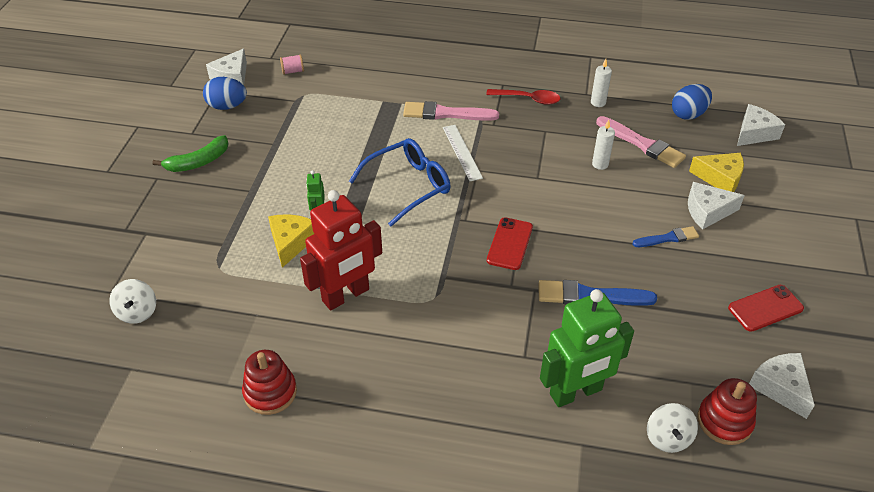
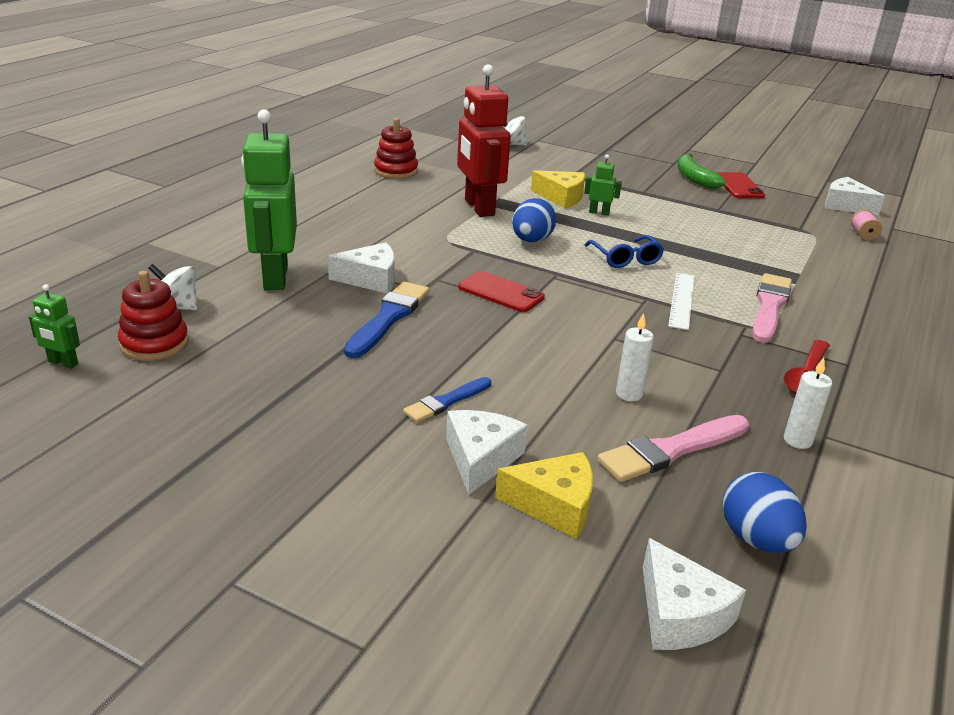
camera: 105 degrees right, 15 degrees down
blue egg [203,77,247,110] -> blue egg moved to [512,198,556,243]
blue glasses [349,138,451,226] -> blue glasses [585,235,664,268], size x0.63
white ruler [443,125,483,181] -> white ruler turned 75 degrees counterclockwise [668,273,695,330]
blue brush [632,226,699,247] -> blue brush turned 45 degrees clockwise [403,377,491,423]
yellow cheese [689,153,744,192] -> yellow cheese turned 120 degrees counterclockwise [495,452,593,539]
red phone [728,285,804,332] -> red phone moved to [717,172,765,198]
white cheese [749,353,815,419] -> white cheese moved to [328,242,395,293]
none -> green robot [29,284,80,369]

